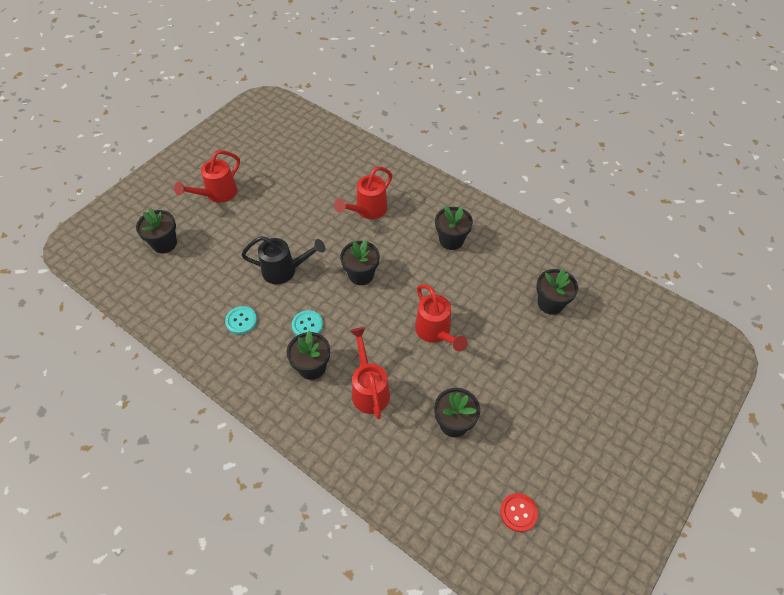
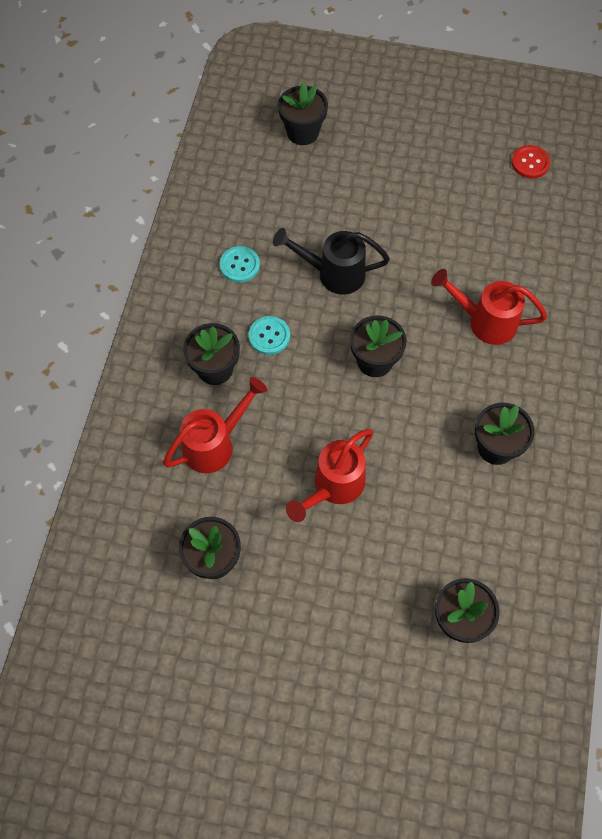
camera: 65 degrees right, 10 degrees up
red watering can [174,150,240,203] -> none
black watering can [241,236,325,284] -> black watering can turned 120 degrees clockwise [273,228,390,295]
red button [500,493,538,532] -> red button moved to [511,145,550,179]

